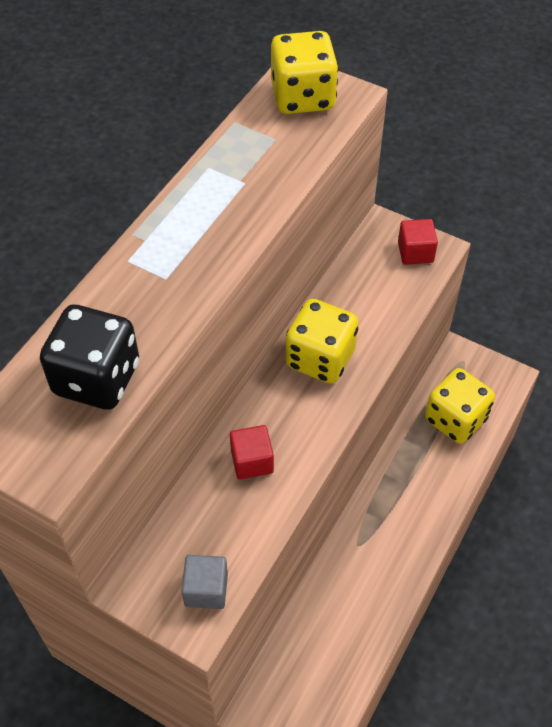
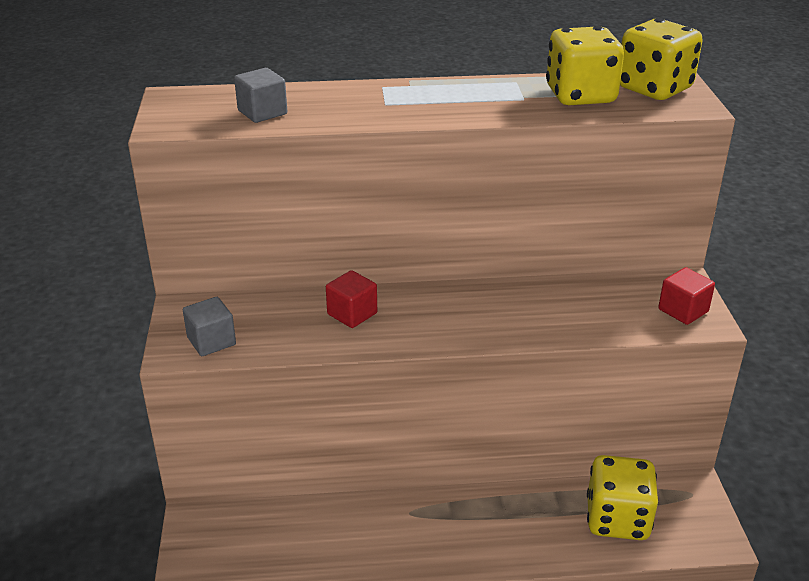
camera: 55 degrees right, 20 degrees down
black dice [40,304,139,410] -> grey cube [234,68,287,123]
yellow dice [286,299,359,384] -> yellow dice moved to [546,26,624,105]

